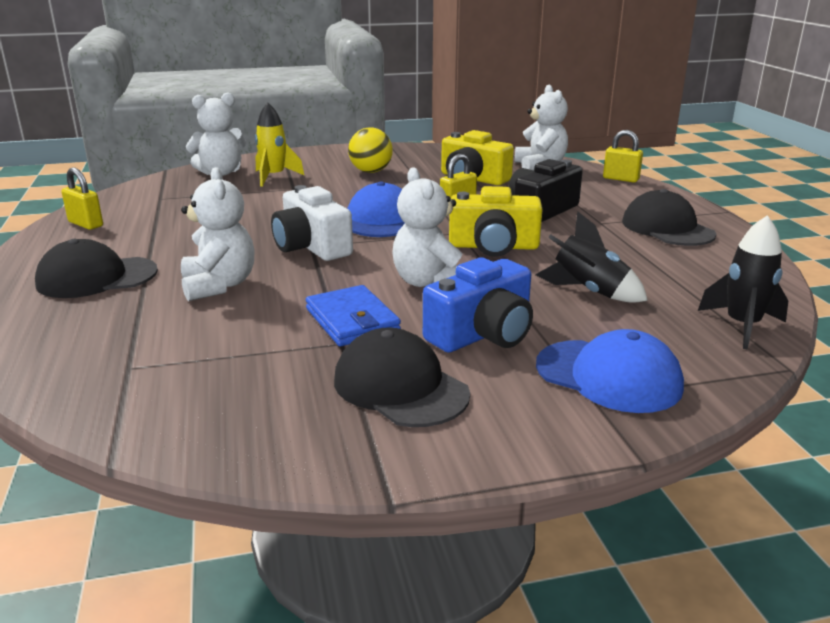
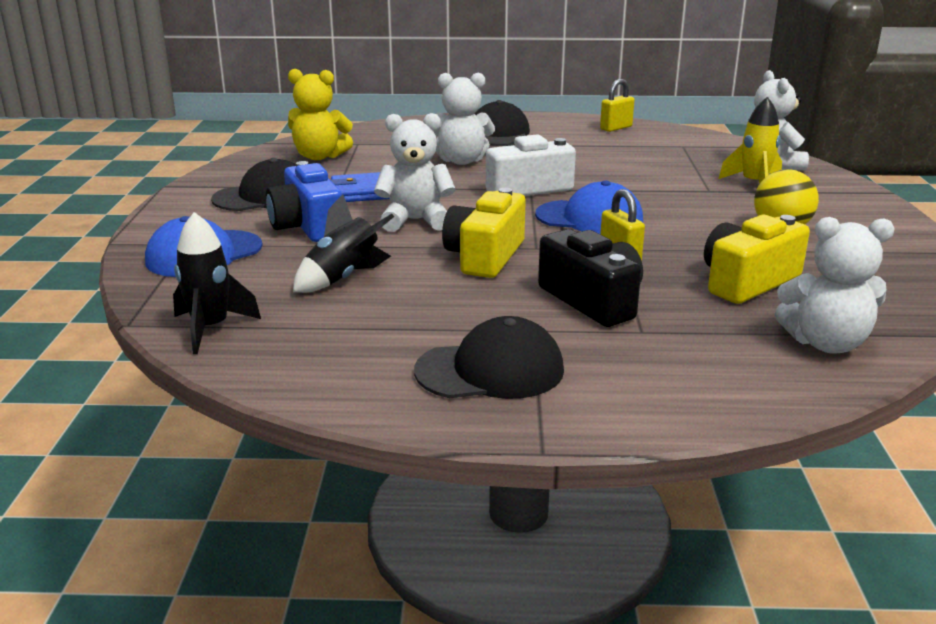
camera: 105 degrees right, 0 degrees up
yellow padlock [603,130,643,182] -> none
none -> yellow teddy bear [288,69,353,160]

